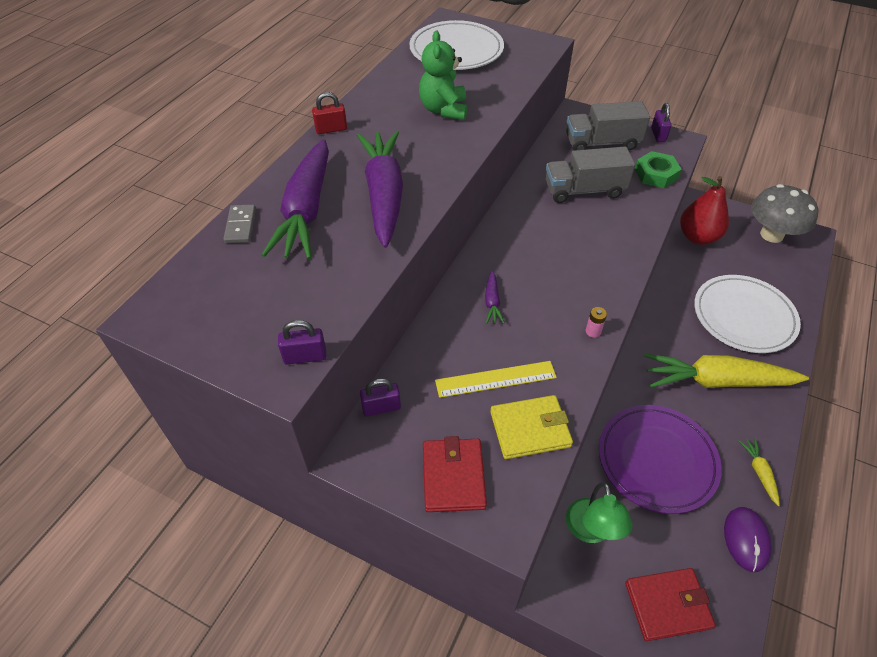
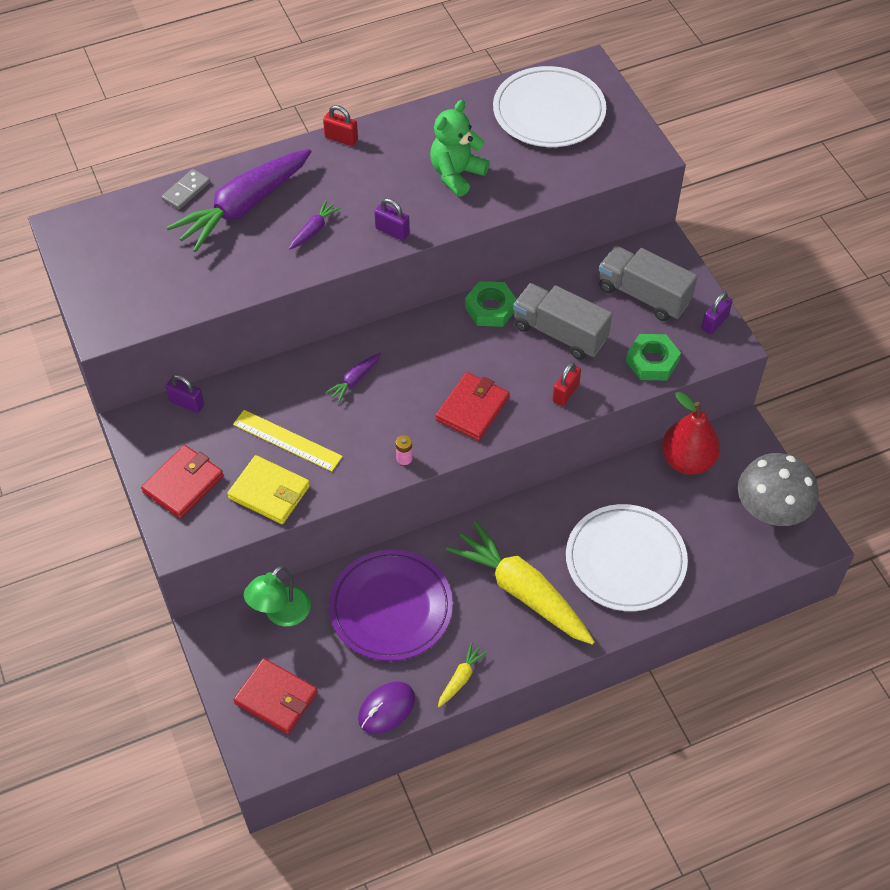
camera: 40 degrees right, 5 degrees up
purple padlock [278,320,326,365] -> purple padlock moved to [374,198,410,241]
purple carrot [357,131,403,248] -> purple carrot [289,200,341,249], size x0.42
none -> red wallet [435,372,510,441]
none -> green nut [465,281,517,327]
none -> red padlock [552,362,581,406]

